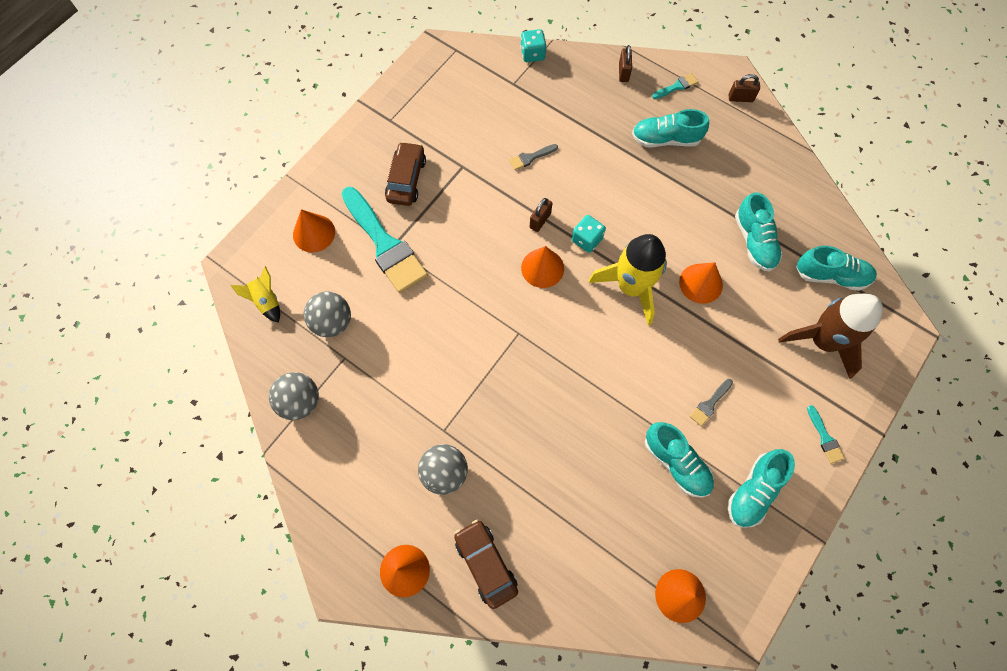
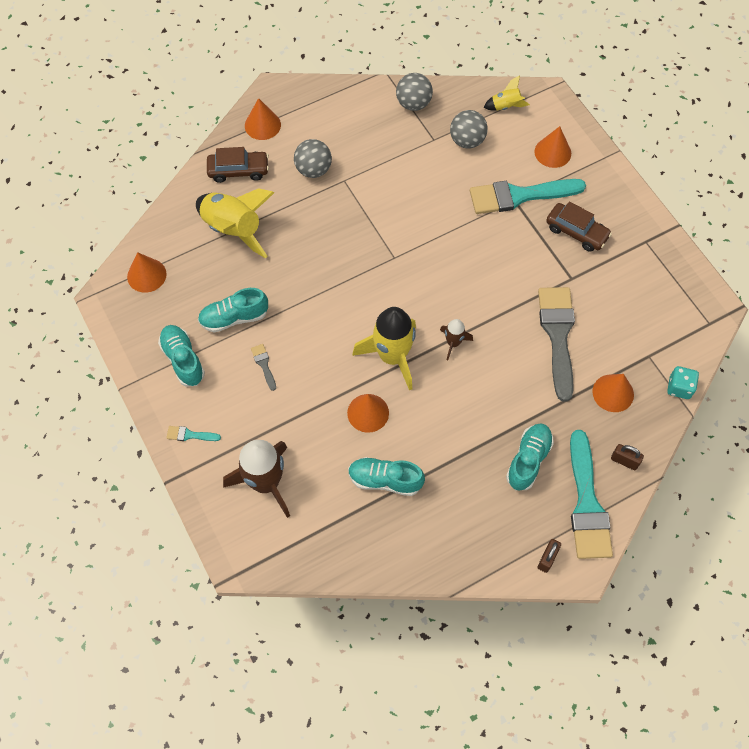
camera: 115 degrees right, 5 degrees down
grey brush [509,144,558,170] -> grey brush [538,287,575,402], size x2.42
orange cone [521,246,564,288] -> orange cone moved to [592,374,634,412]
brown padlock [530,198,553,232] -> none
turquoise dice [572,215,606,253] -> brown rocket [440,319,473,360]
turquoise brush [652,73,698,99] -> turquoise brush [570,430,613,559], size x2.42
turquoise shoe [796,246,877,291] -> none
none -> yellow rocket [196,188,274,258]

